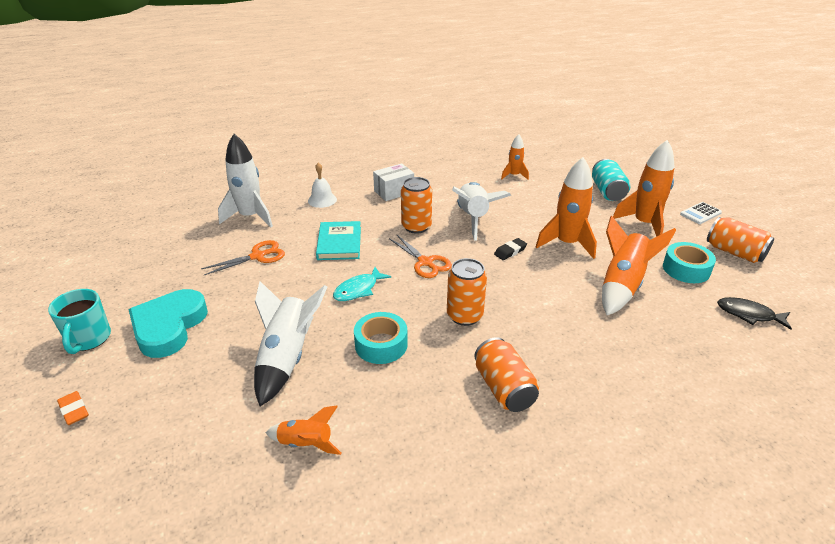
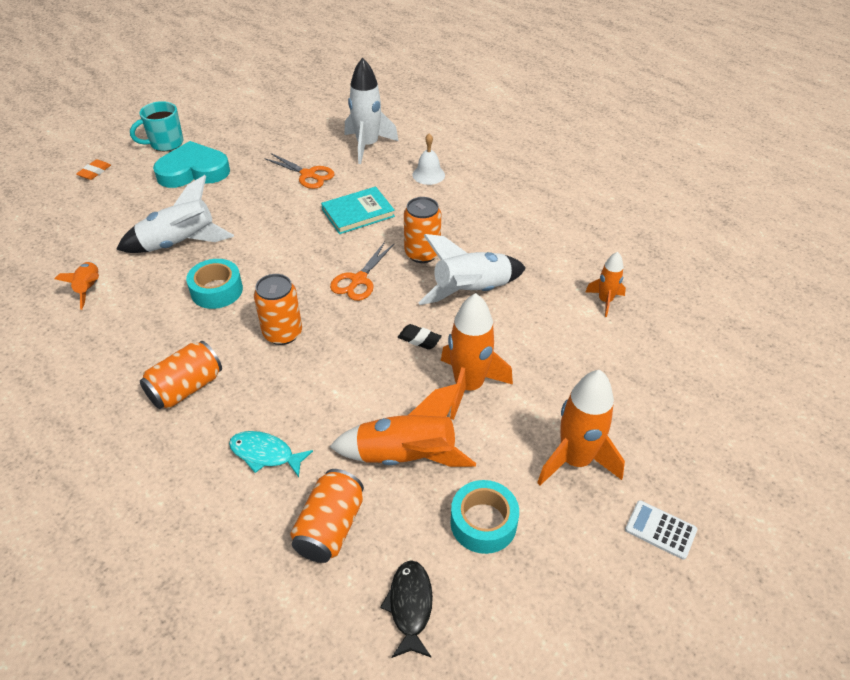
camera: 65 degrees right, 10 degrees up
turquoise fish [333,267,391,301] -> turquoise fish moved to [229,431,313,477]
white box [373,163,414,201] -> none
turquoise can [592,159,631,201] -> none
orange can [707,217,774,263] -> orange can moved to [290,469,364,563]

